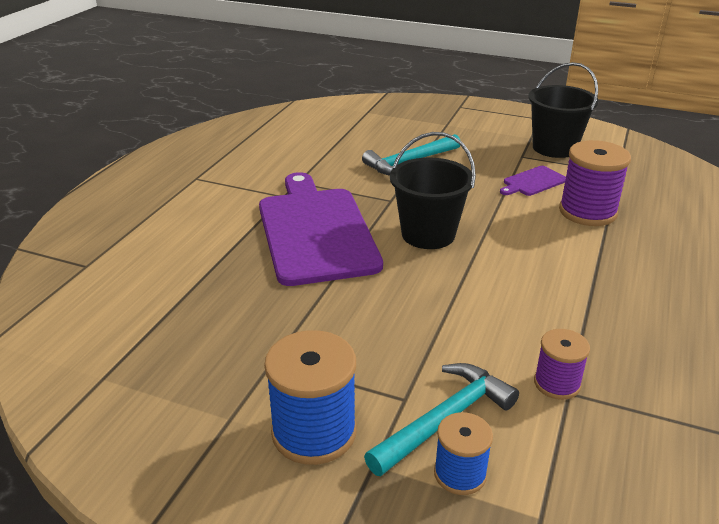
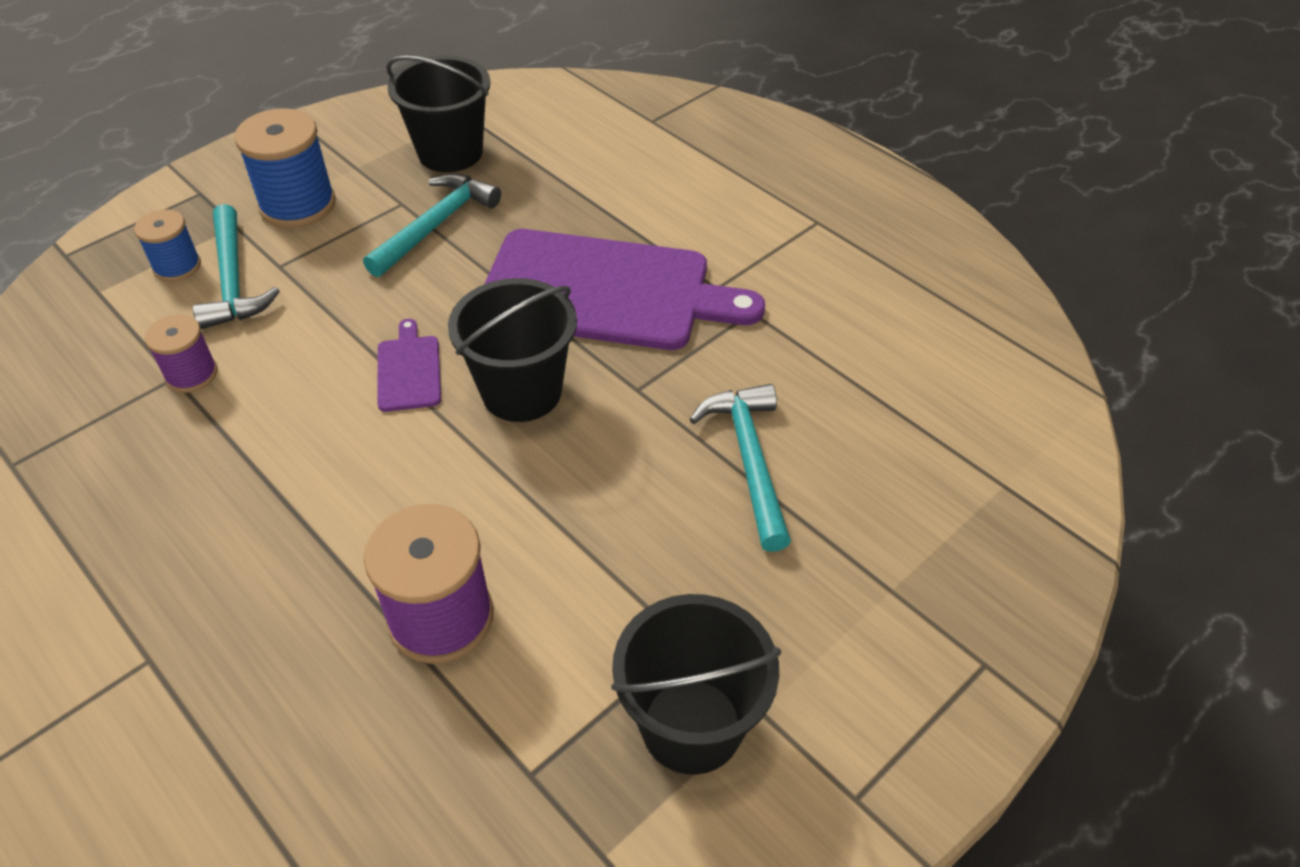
camera: 115 degrees right, 15 degrees up
purple cutting board [500,166,566,196] -> purple cutting board moved to [377,319,441,412]
none -> turquoise hammer [363,173,501,277]
none -> black bucket [386,56,491,172]

